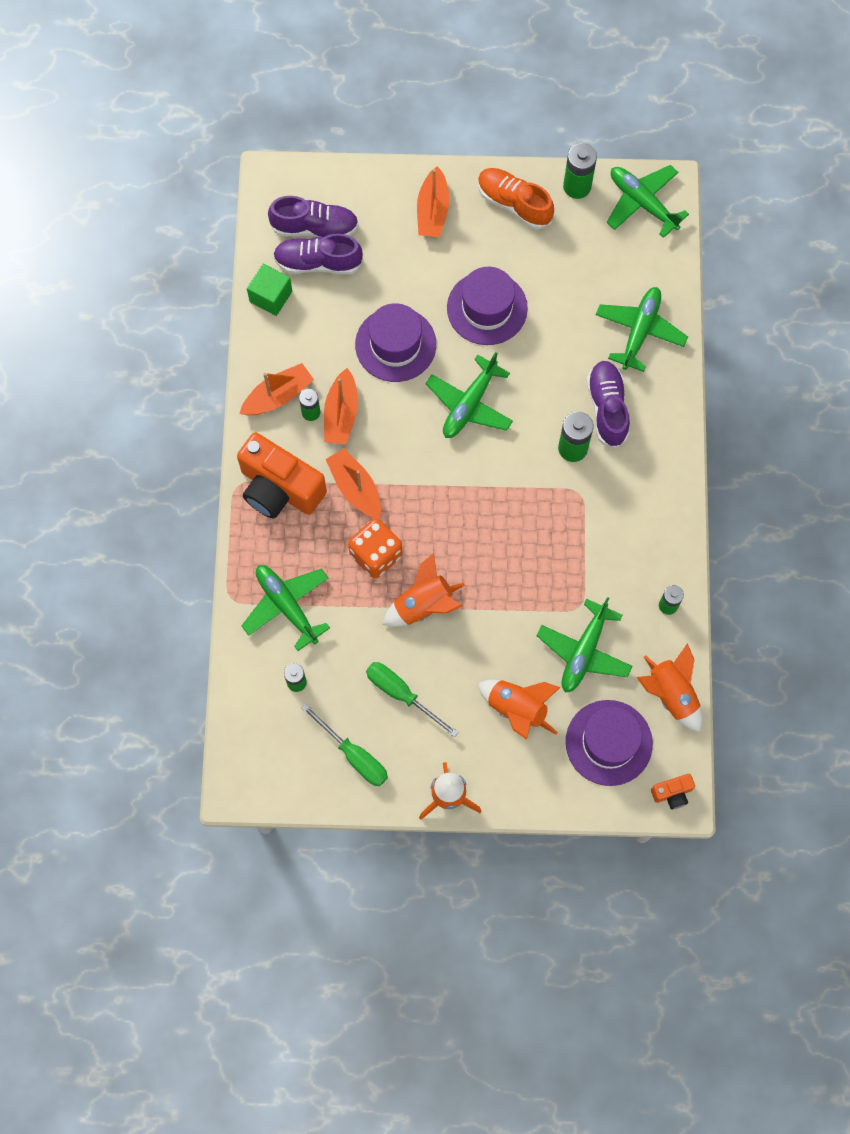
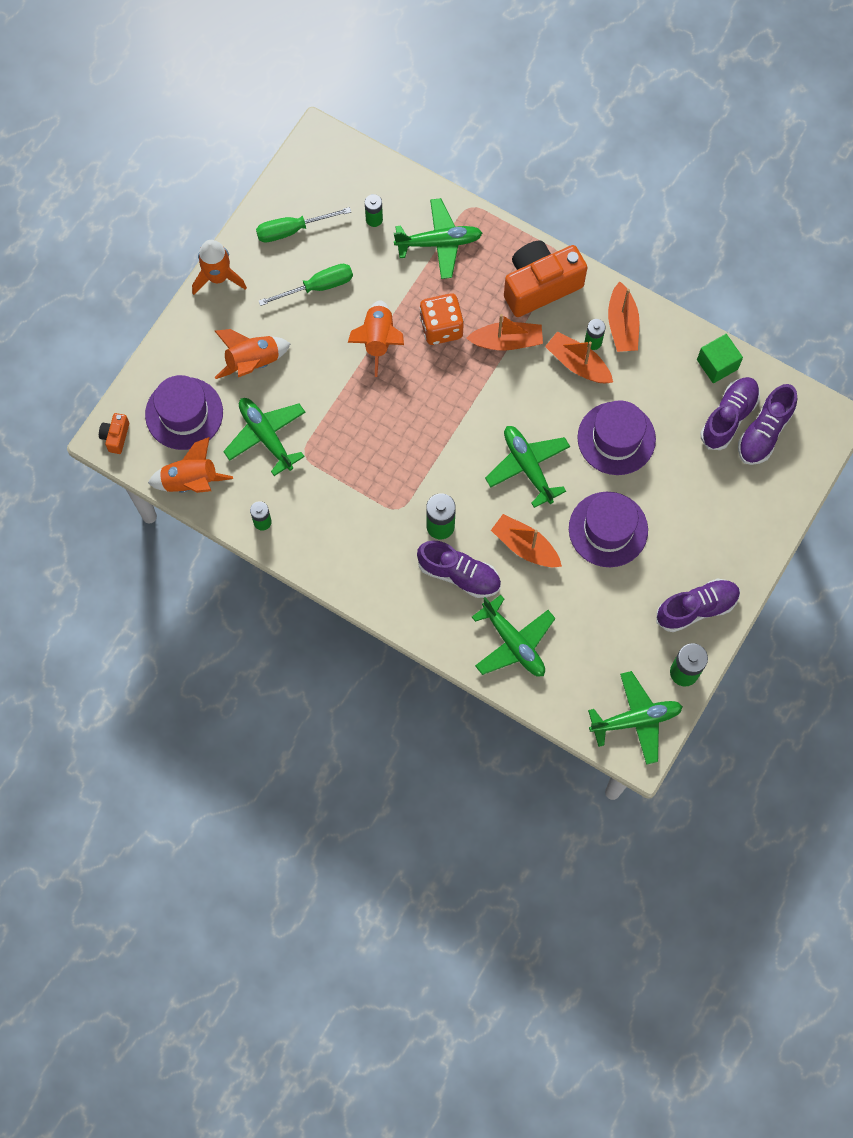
camera: 120 degrees right, 0 degrees up
orange boat [417,166,449,237] -> orange boat moved to [491,514,562,567]
orange shoe [478,168,554,229] -> purple shoe [657,578,740,632]

